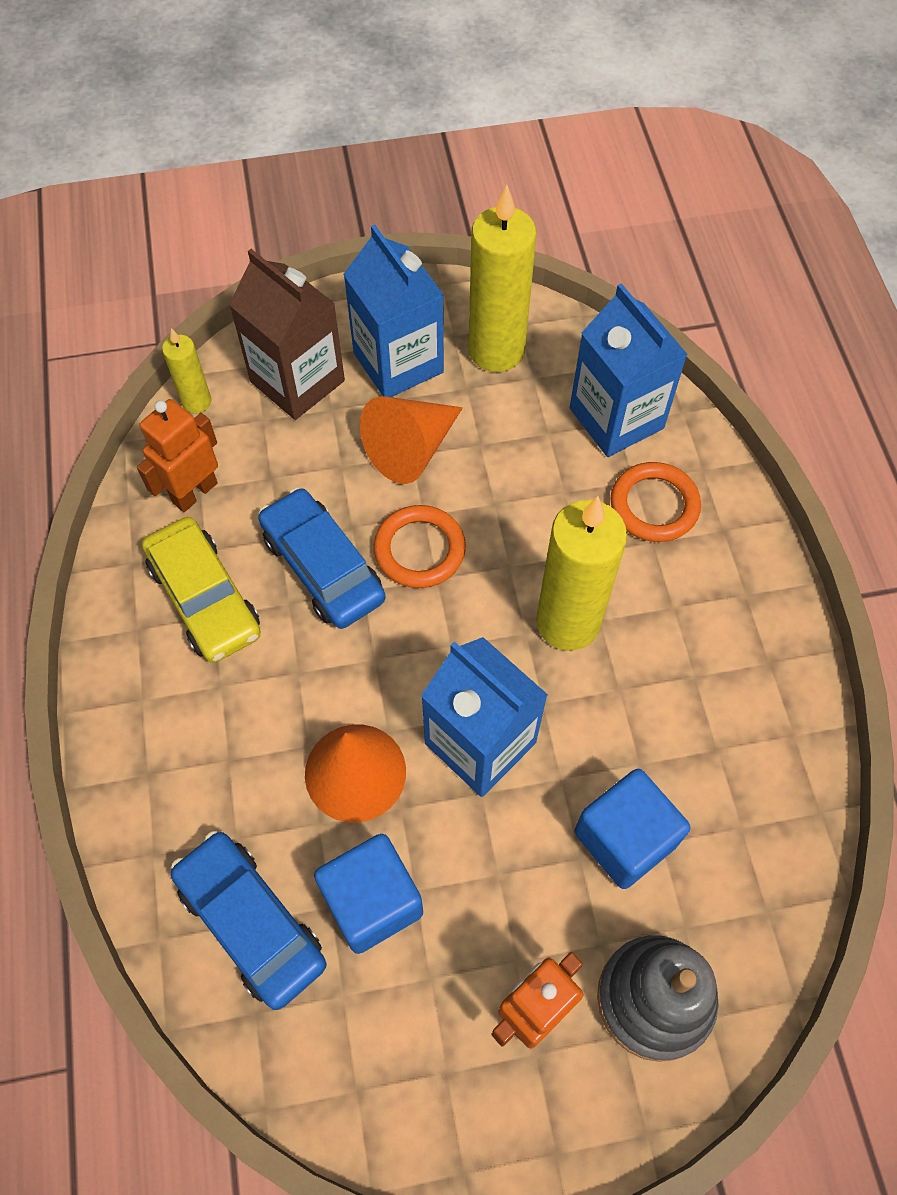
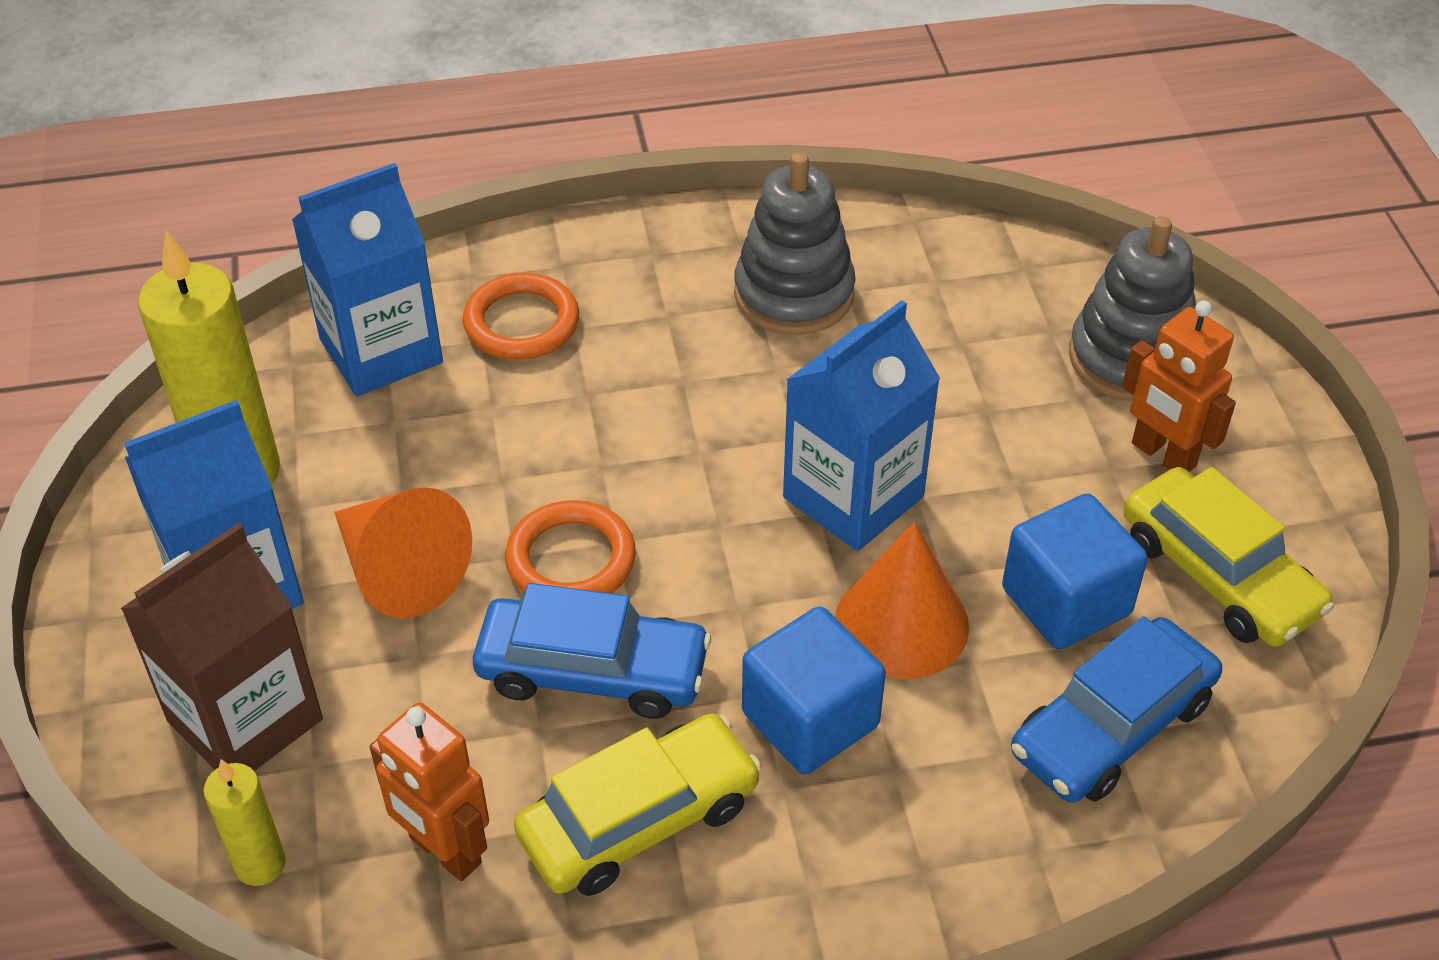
camera: 90 degrees left, 15 degrees down
blue car [258,488,386,629] -> blue car turned 135 degrees counterclockwise [473,583,711,719]
yellow candle [536,496,627,651] -> none
blue cube [575,769,690,889] -> blue cube moved to [742,606,886,774]
none -> grey stacking toy [734,152,856,335]
none -> yellow car [1123,467,1334,647]

